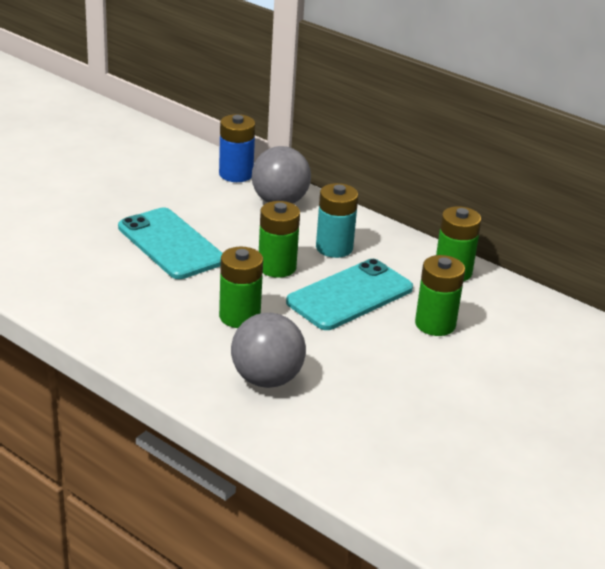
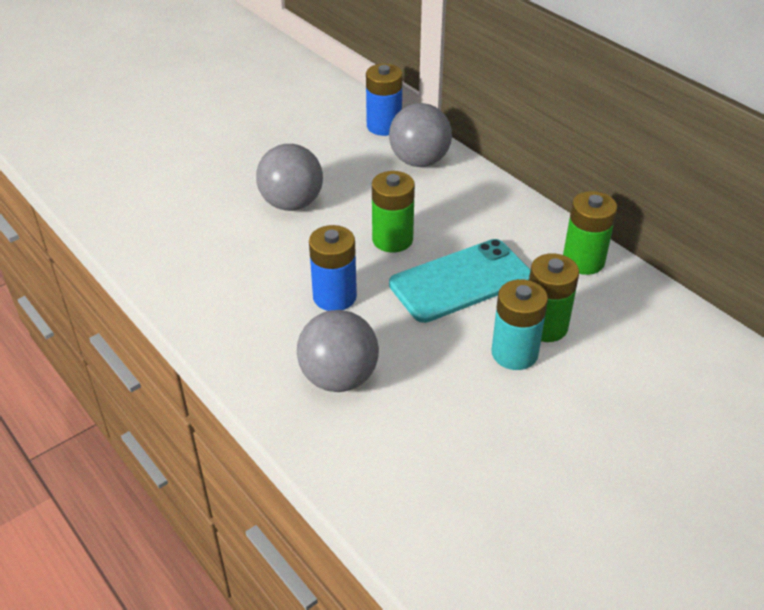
camera: 15 degrees right, 10 degrees up
turquoise phone [118,208,222,279] -> grey ball [256,144,323,211]
green battery [219,247,263,328] -> blue battery [309,225,357,311]
turquoise battery [316,183,358,258] -> turquoise battery moved to [492,279,548,370]

